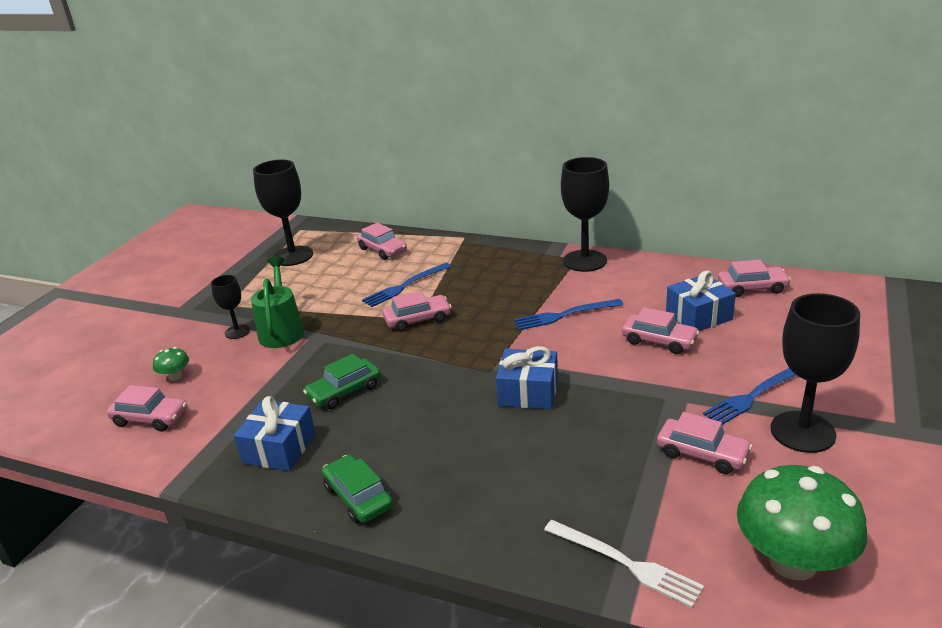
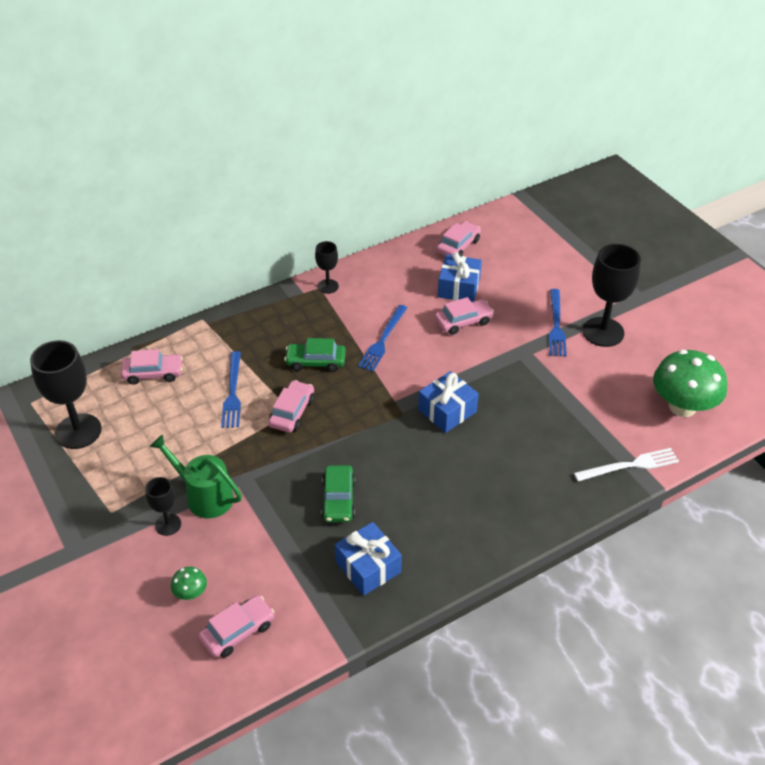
camera: 55 degrees left, 15 degrees up
green car [322,454,393,524] -> green car moved to [284,338,346,372]
black goblet [561,157,609,272] -> black goblet [315,241,339,294], size x0.53
pink car [657,412,753,474] -> none

